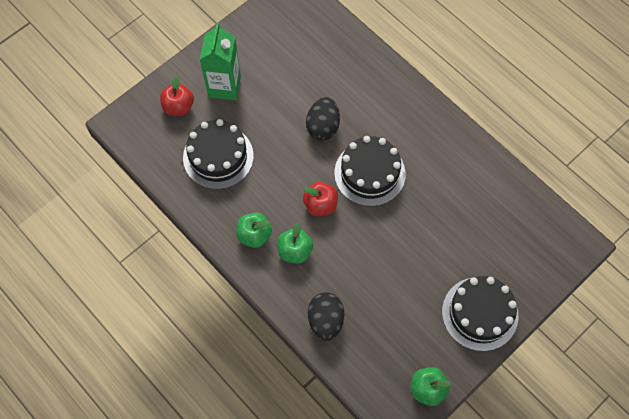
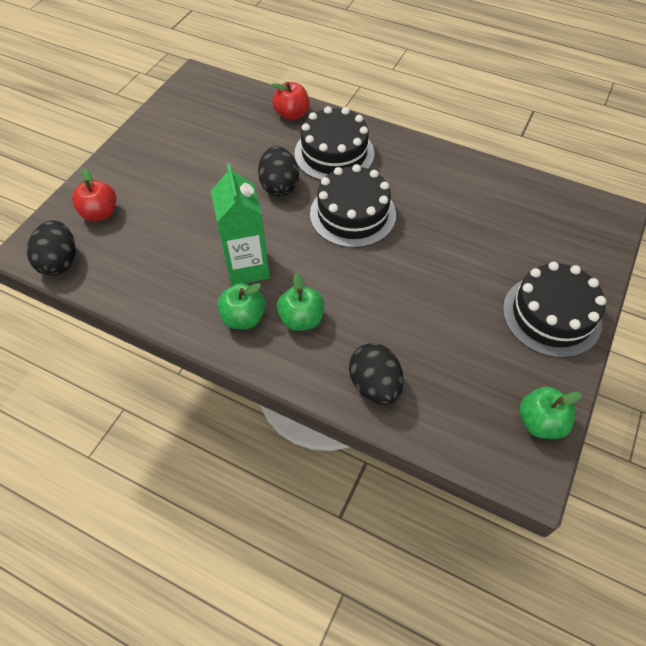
camera: 20 degrees left, 10 degrees down
black cake [183,119,254,189] -> black cake moved to [294,106,374,181]
green carton [200,23,241,100] -> green carton moved to [211,164,270,286]
red apple [303,182,338,216] -> red apple moved to [272,82,310,120]
none -> black egg [27,220,76,276]

